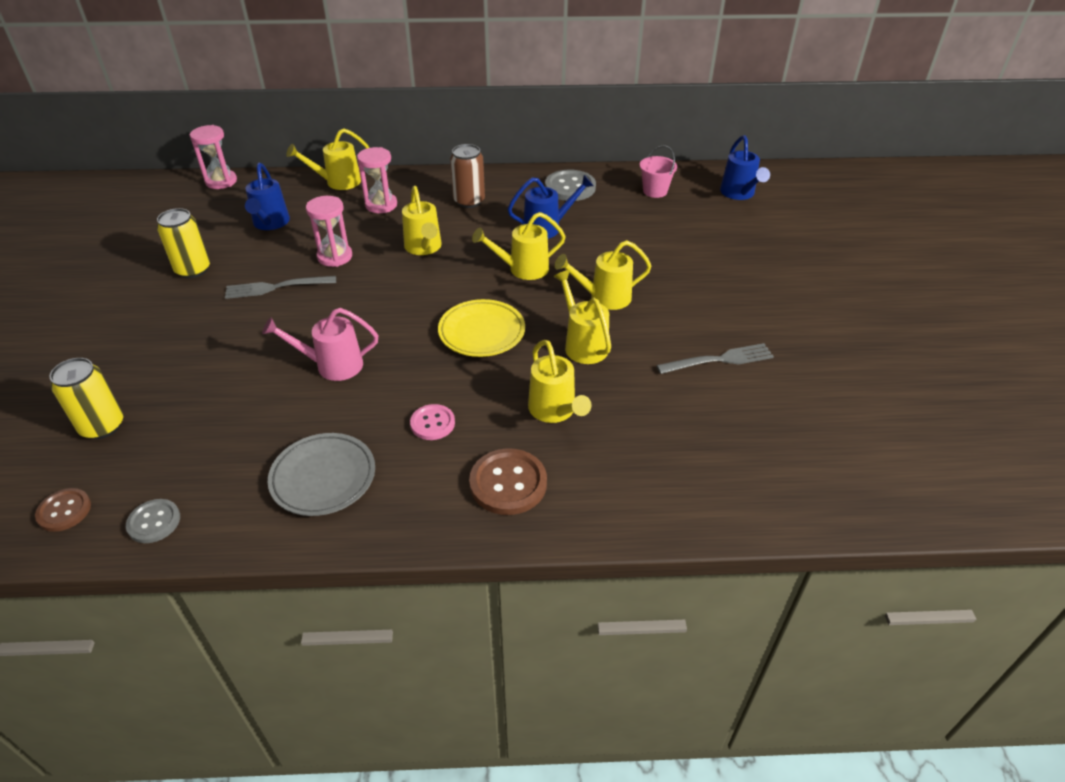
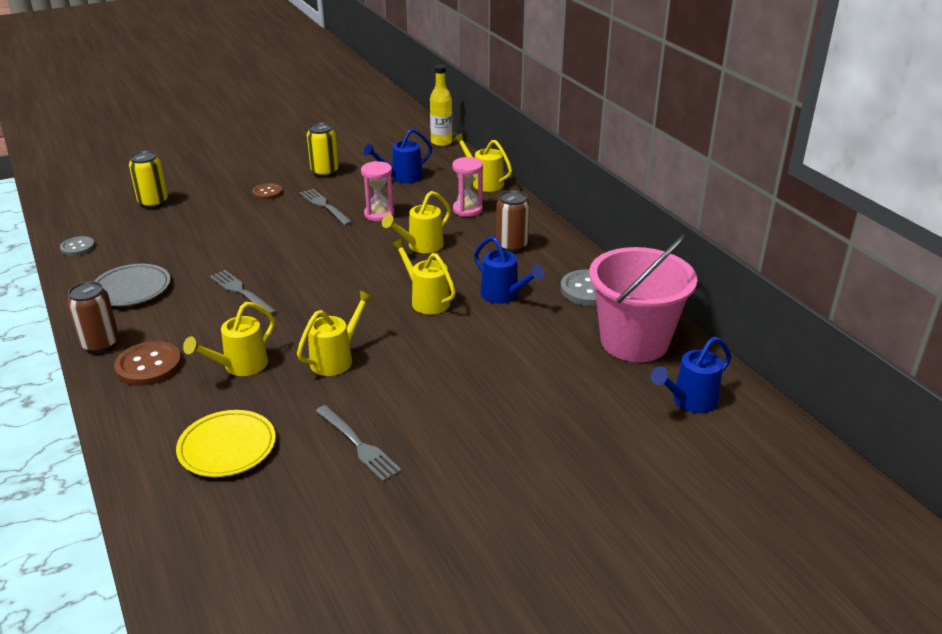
camera: 65 degrees right, 10 degrees down
brown button [35,488,91,532] -> brown button moved to [252,183,282,200]
pink hourglass [190,125,237,189] -> yellow bottle [430,65,452,146]
pink watering can [262,308,378,381] -> none
pink button [410,404,455,440] -> none
yellow plate [438,299,525,357] -> yellow plate moved to [176,410,276,477]
yellow watering can [555,240,652,310] -> none
pink bucket [640,146,677,198] -> pink bucket [589,234,697,362], size x2.32
none -> brown can [67,281,119,353]
none -> grey fork [210,270,277,315]

